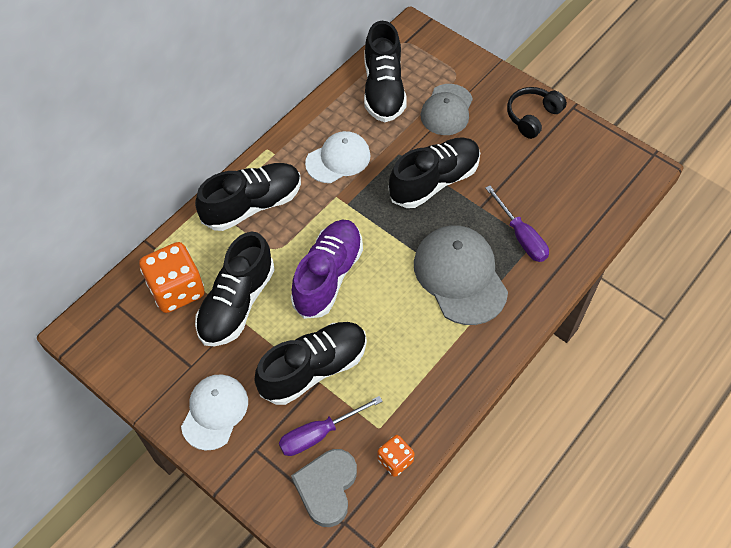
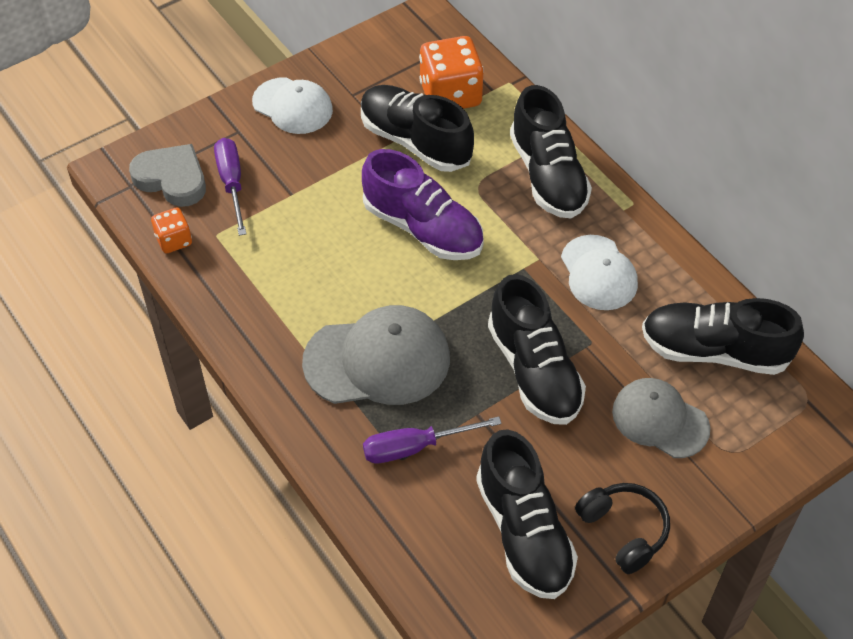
camera: 105 degrees right, 5 degrees down
black shoe [254,322,367,405] -> black shoe moved to [476,429,578,599]

